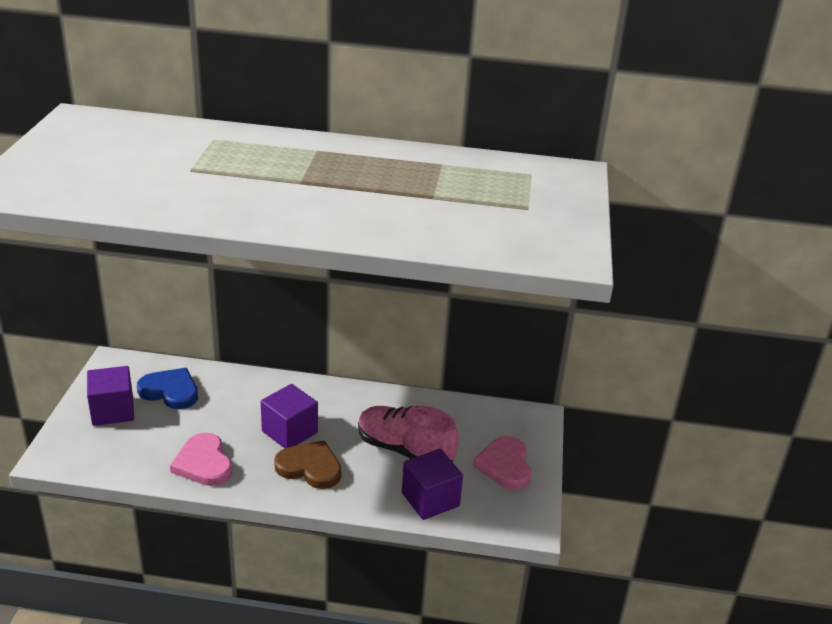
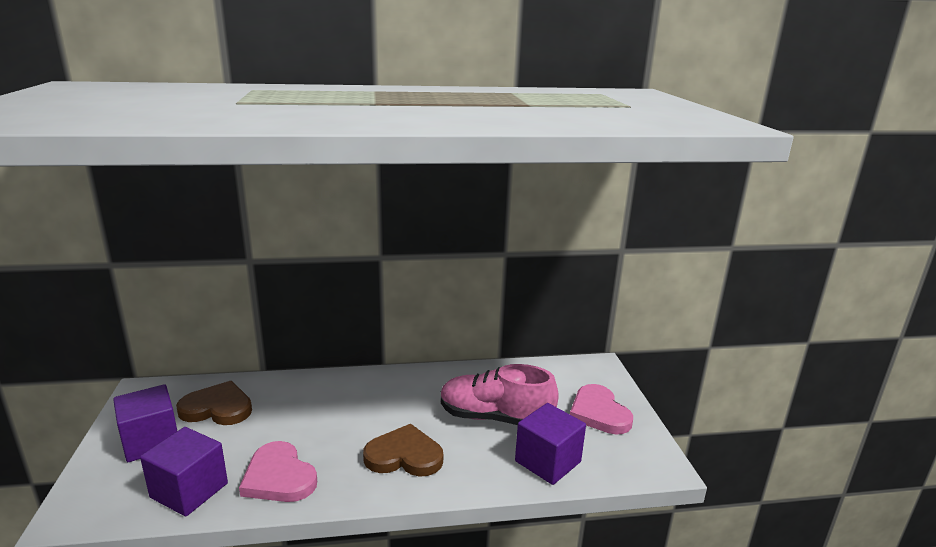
camera: 15 degrees left, 10 degrees down
blue heart [137,368,198,409] -> brown heart [176,381,252,425]
purple cube [261,384,318,448] -> purple cube moved to [140,427,228,516]

